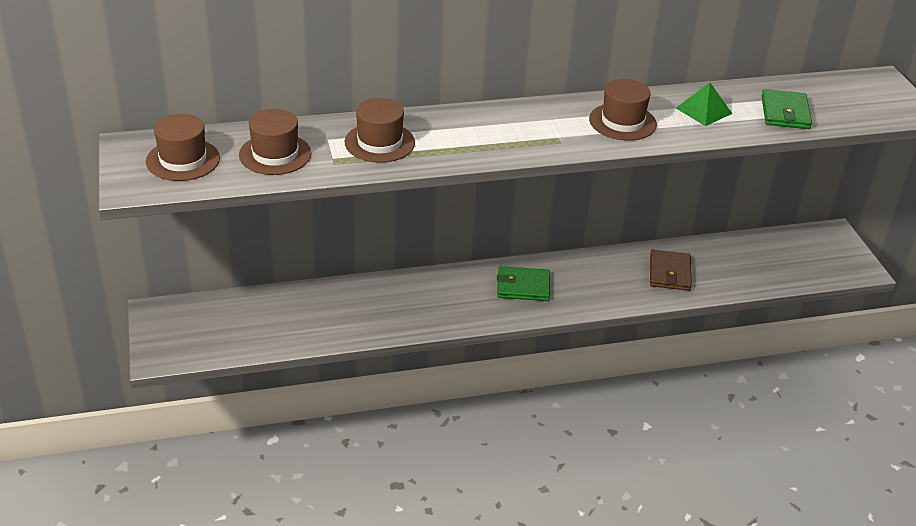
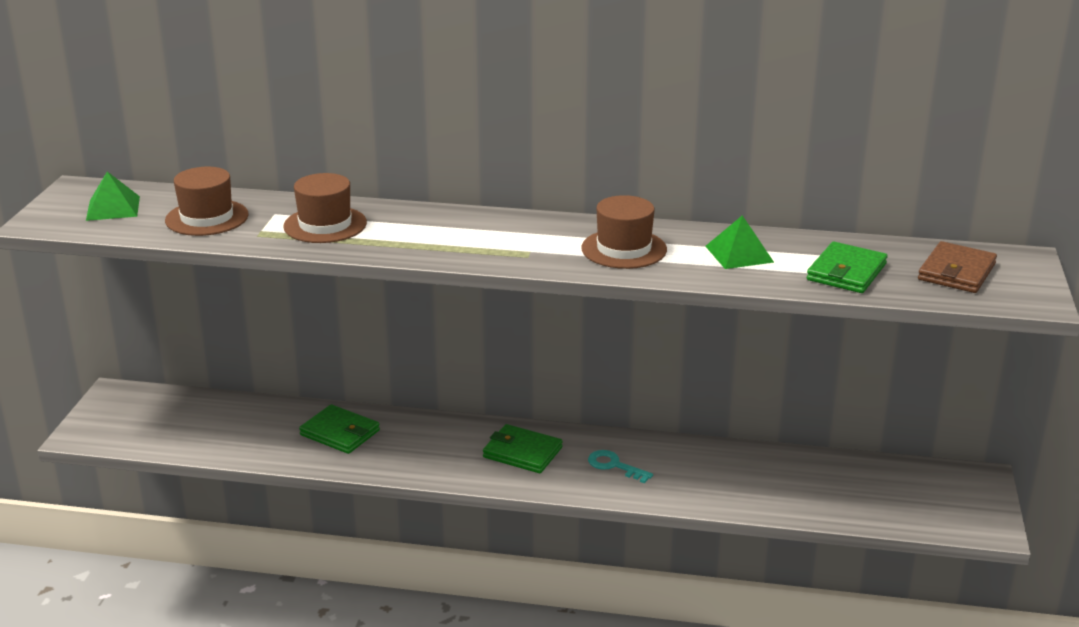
camera: 25 degrees right, 10 degrees down
brown hat [146,114,220,181] -> green pyramid [86,171,140,221]
brown wallet [650,250,692,291] -> brown wallet moved to [918,241,997,293]
none -> green wallet [299,404,380,454]
none -> turquoise key [588,450,653,483]

